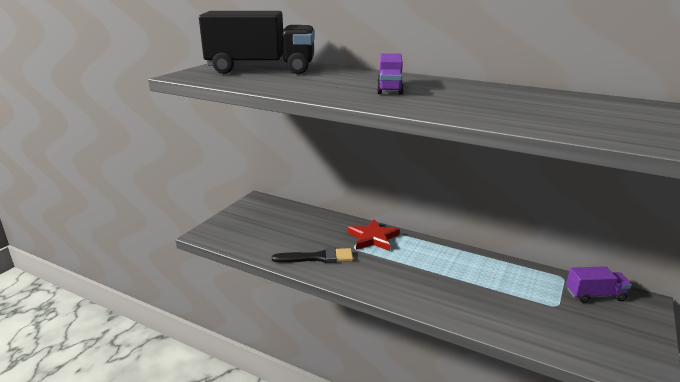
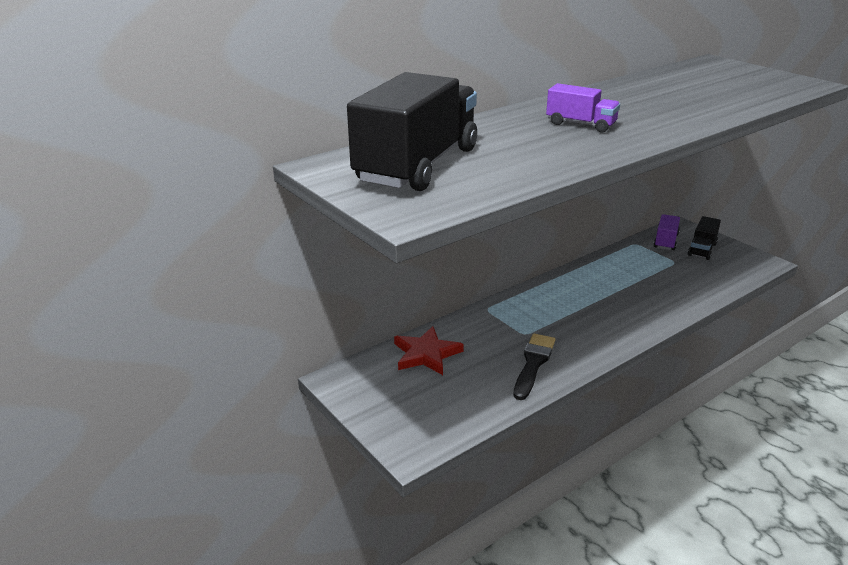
camera: 65 degrees left, 5 degrees up
red star [348,219,400,251] -> red star moved to [394,326,464,375]
none -> black truck [688,216,721,260]

